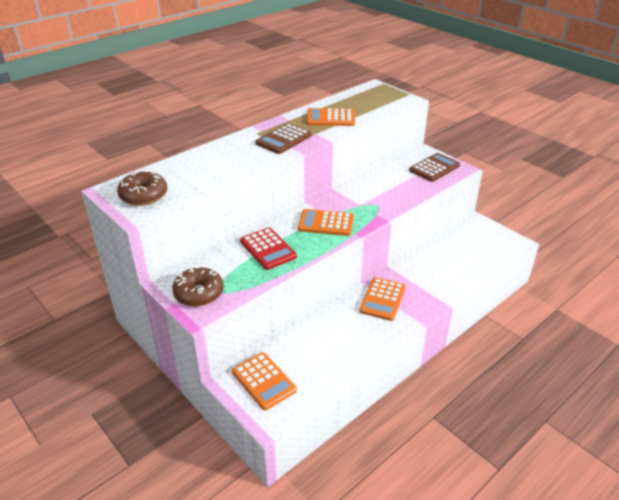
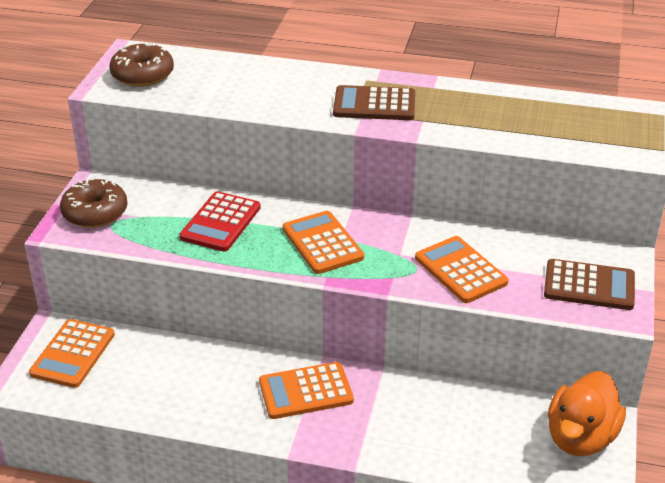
camera: 55 degrees right, 0 degrees up
orange calculator [307,108,355,126] -> orange calculator moved to [415,236,509,303]
none -> orange duck [548,371,626,456]

